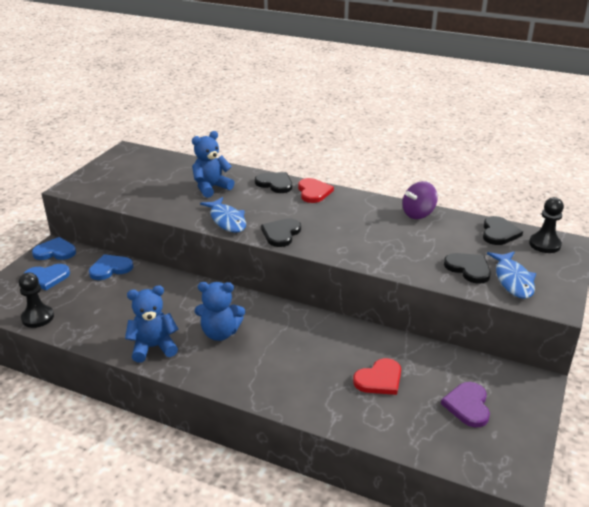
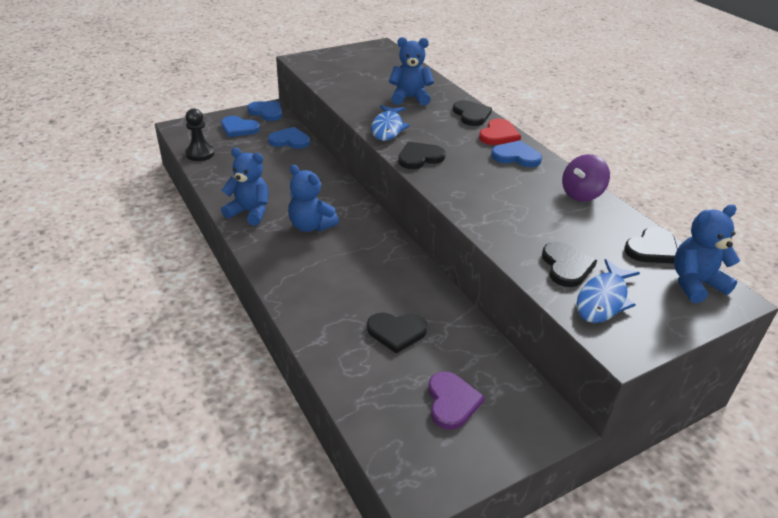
camera: 35 degrees right, 5 degrees up
red heart [353,358,401,395] -> black heart [367,312,428,353]
purple spinning top [402,181,438,219] -> purple spinning top turned 45 degrees counterclockwise [562,154,610,202]
purple heart [441,382,490,428] -> purple heart turned 135 degrees clockwise [428,371,485,430]
black pawn [529,197,564,253] -> blue teddy bear [674,204,740,303]
none -> blue heart [491,140,542,167]

